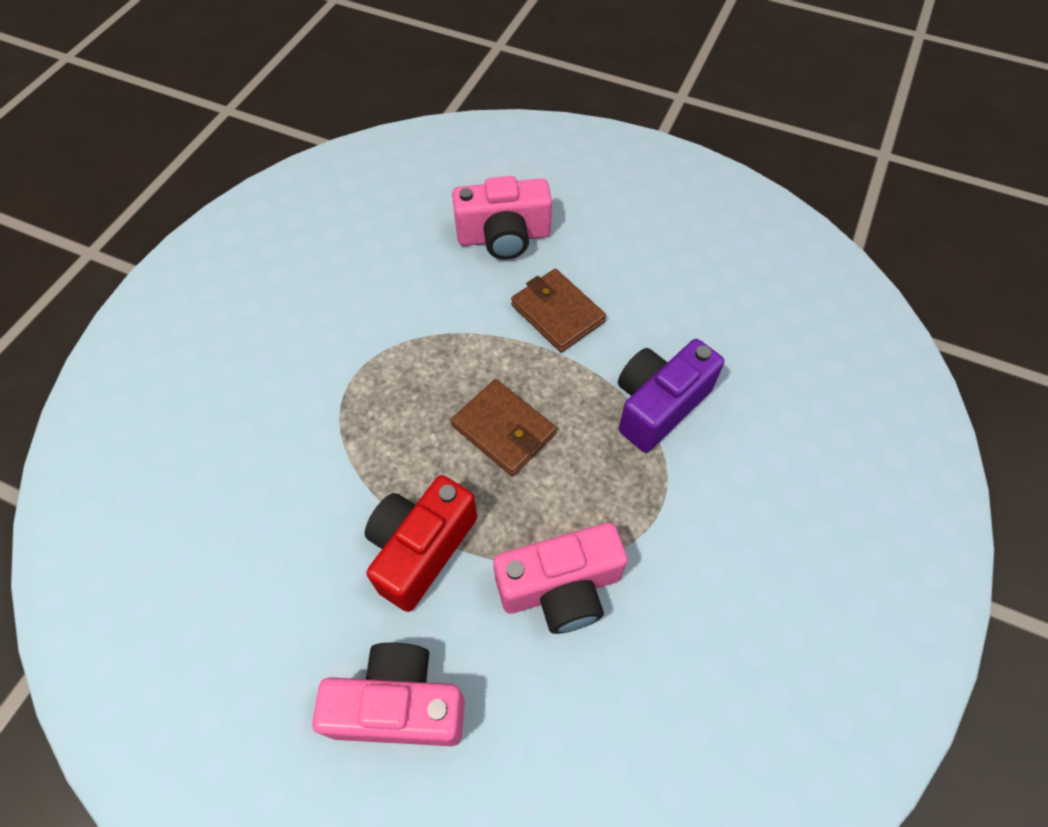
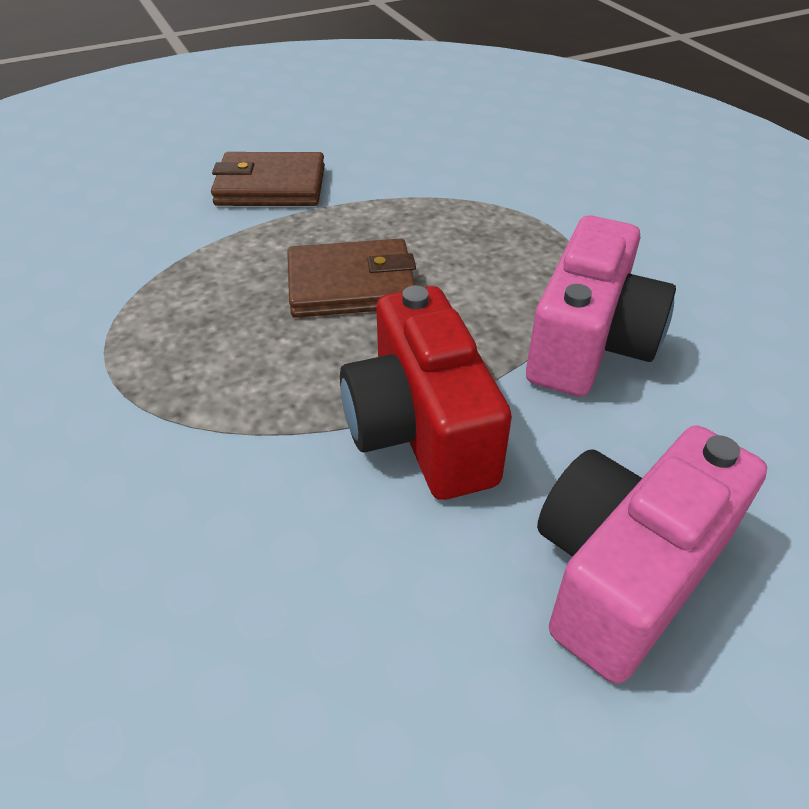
camera: 50 degrees left, 15 degrees down
pink camera [452,176,552,260] -> none
purple camera [618,339,724,452] -> none

